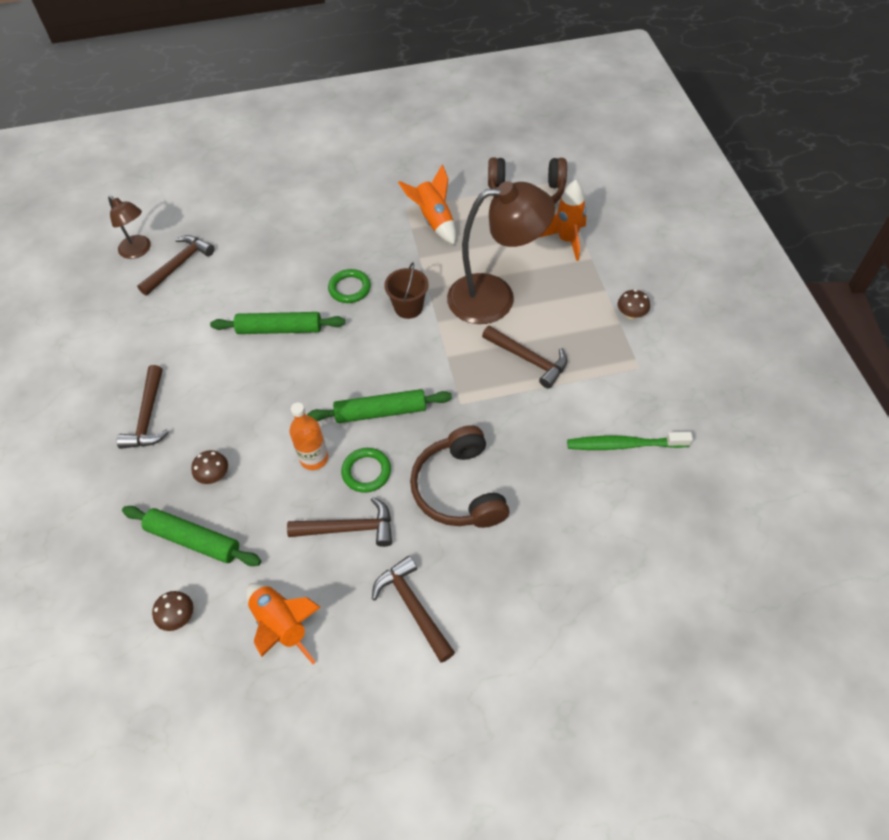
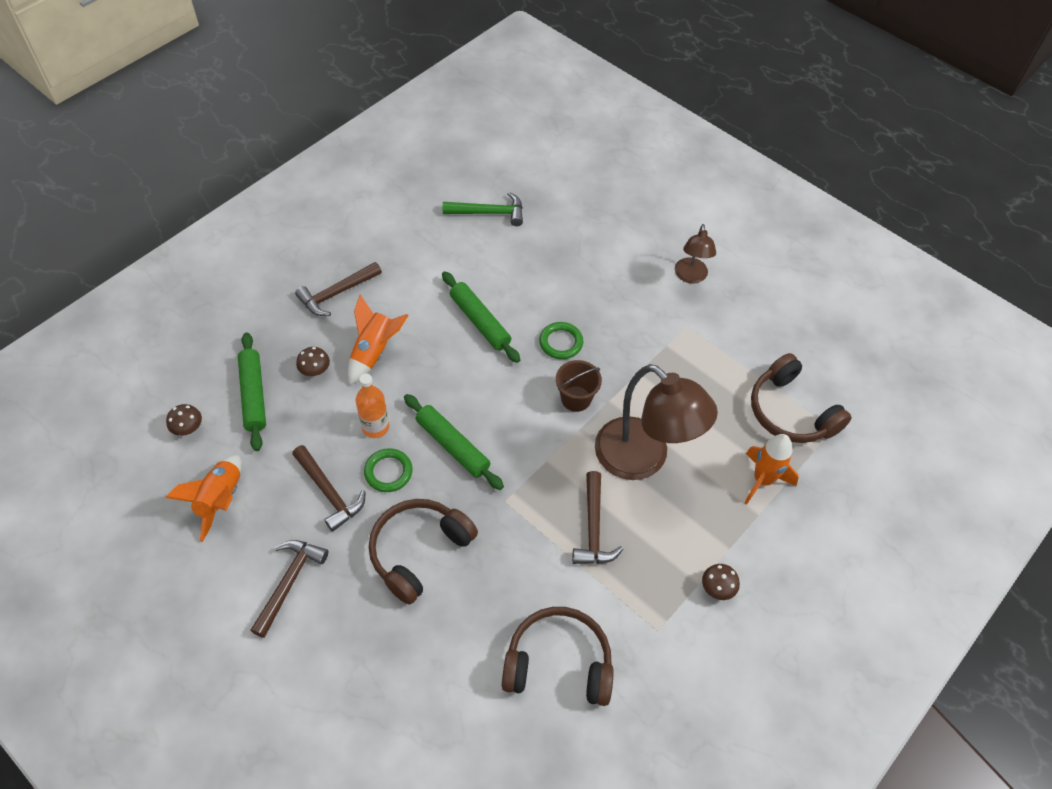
camera: 50 degrees right, 0 degrees up
brown lamp [108,196,151,259] -> brown lamp moved to [675,224,716,283]
brown hammer [137,235,215,296] -> green hammer [443,192,523,226]
orange rocket [398,164,456,245] -> orange rocket moved to [348,295,408,385]
green toothbrush [567,432,693,450] -> brown headphones [502,607,614,706]

